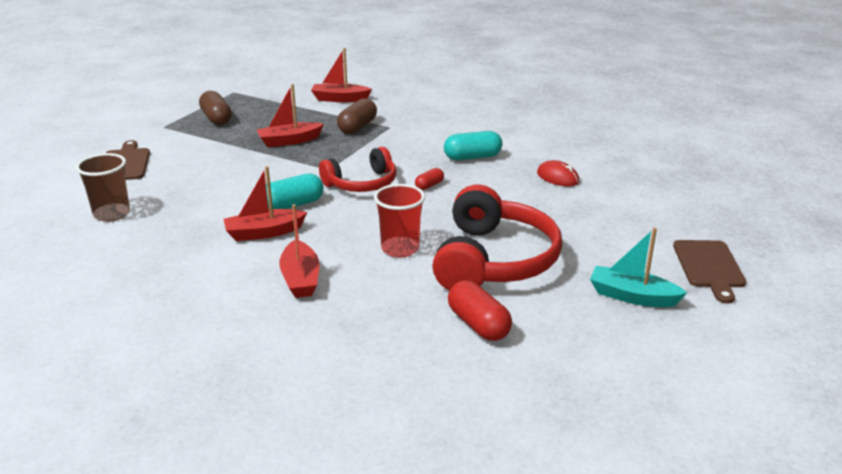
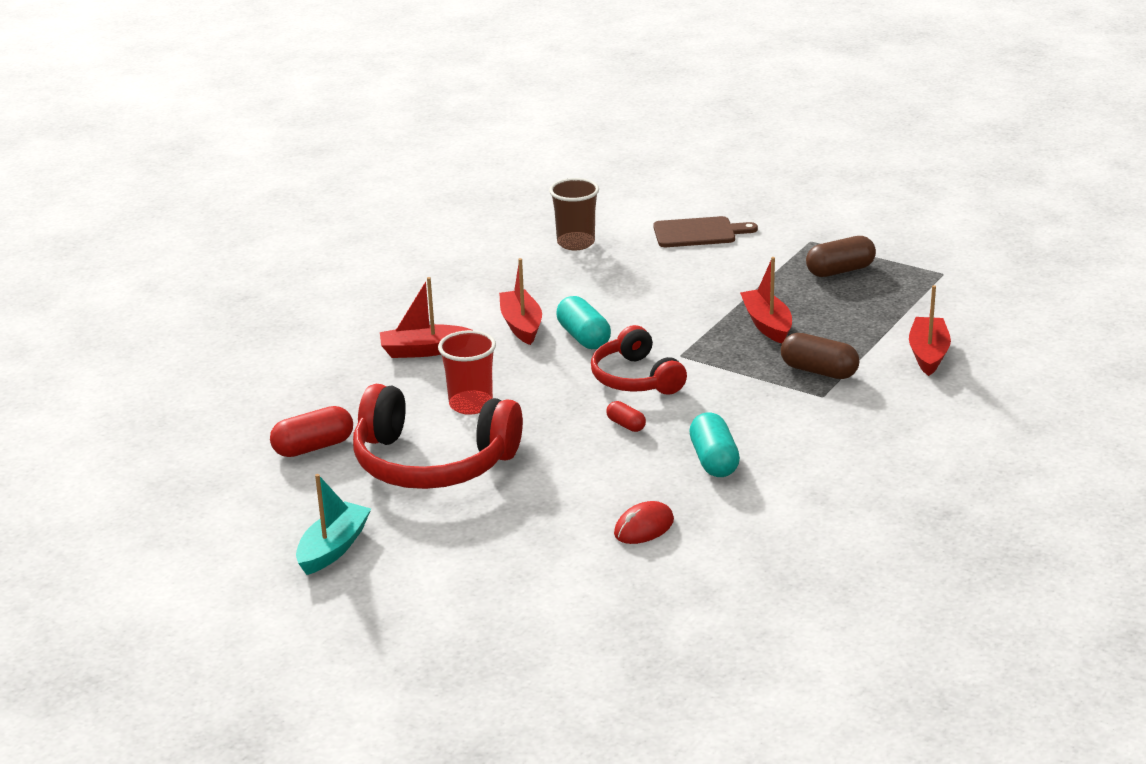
camera: 95 degrees right, 0 degrees up
brown cutting board [673,240,746,304] -> none

